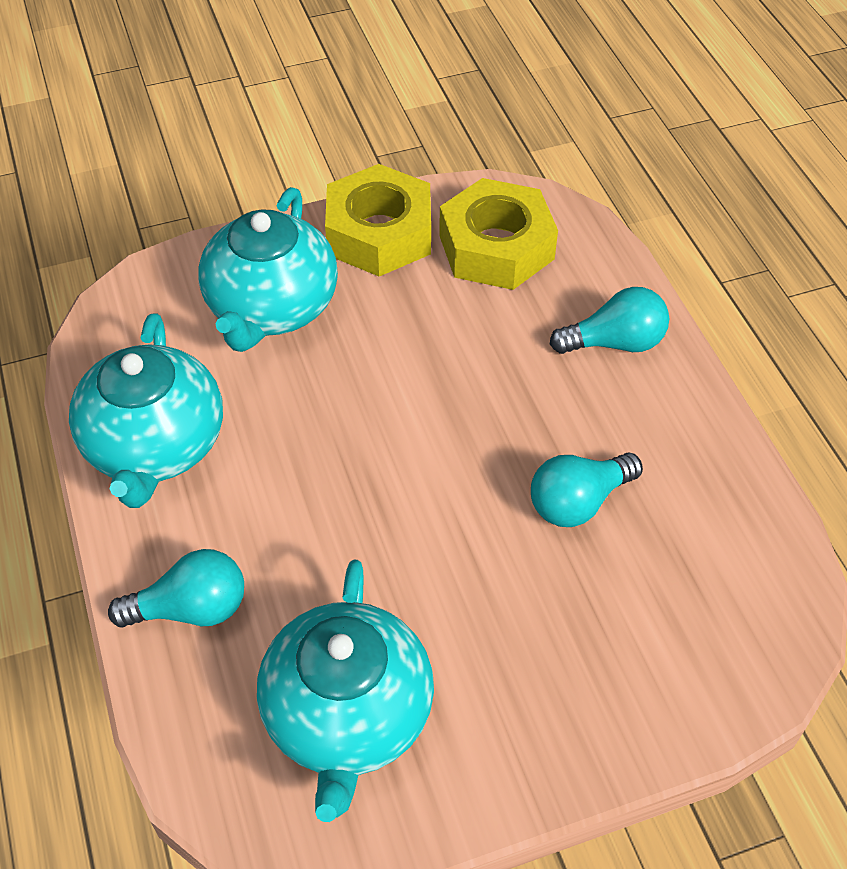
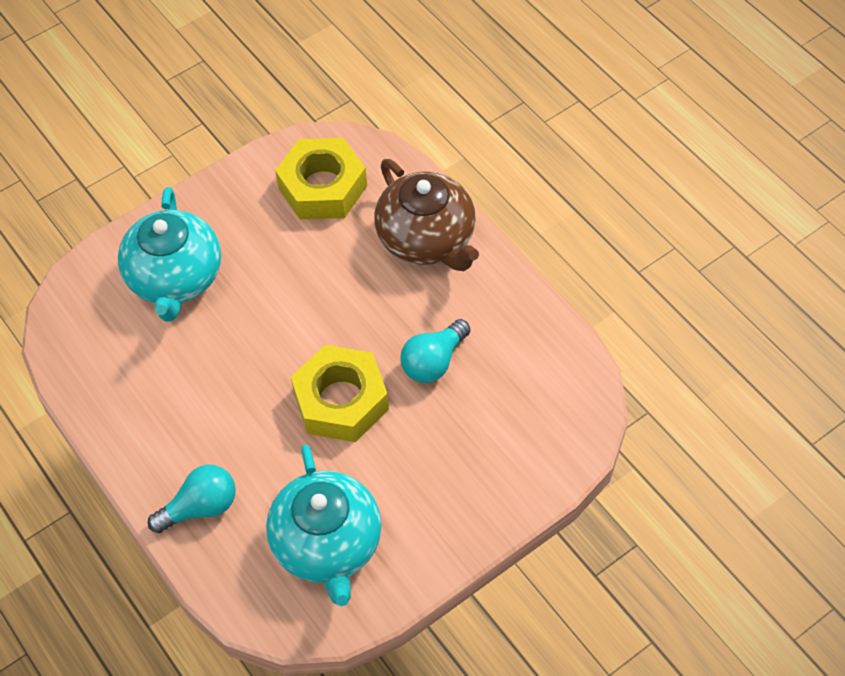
camera: 15 degrees left, 5 degrees up
turquoise teapot [69,313,223,508] -> none
yellow nut [325,164,431,276] -> yellow nut moved to [291,345,389,442]
turquoise light bulb [550,287,669,354] -> brown teapot [374,159,479,271]

